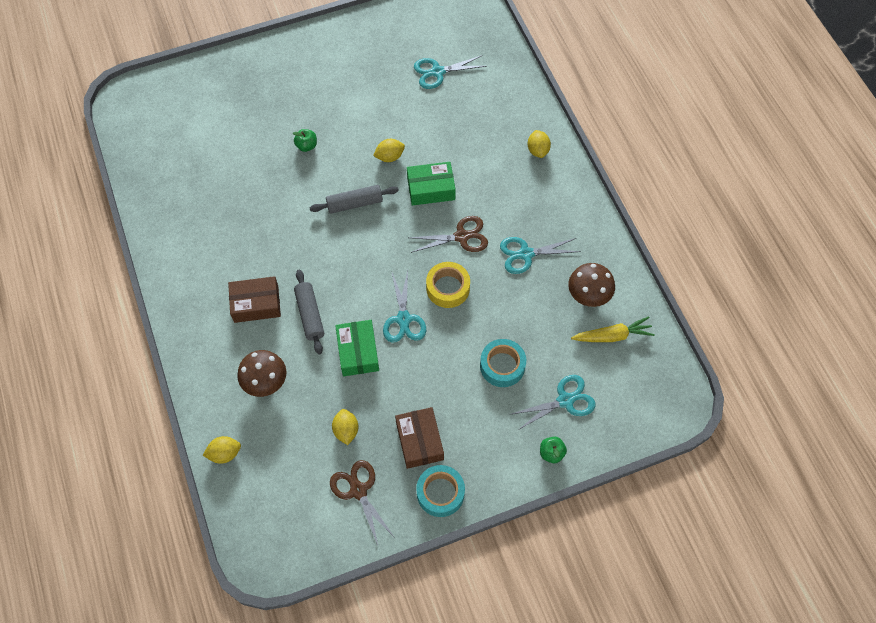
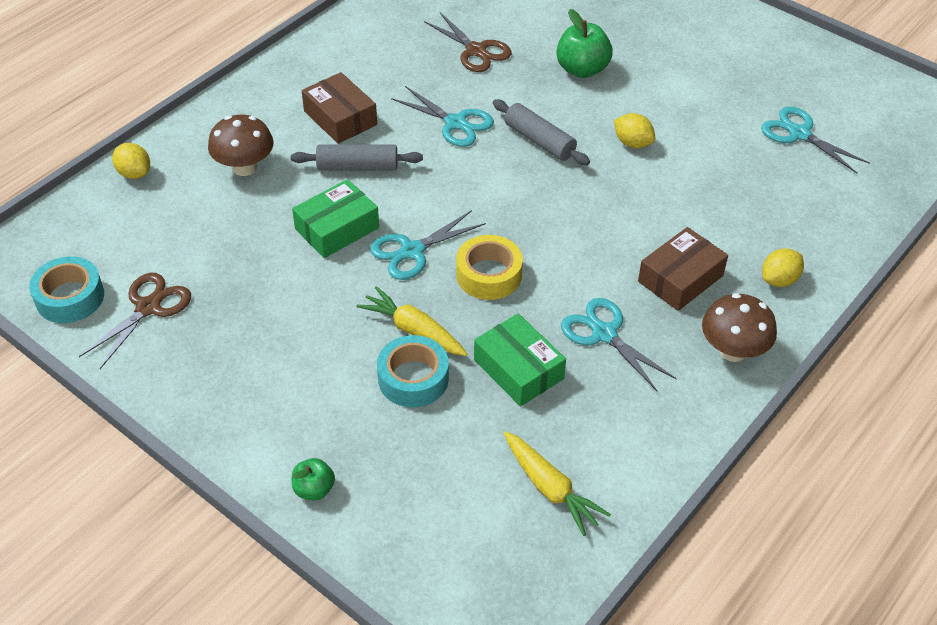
camera: 60 degrees right, 15 degrees down
green apple [293,129,317,152] -> green apple [556,9,613,78], size x1.74
grey rolling pin [294,269,324,355] -> grey rolling pin turned 45 degrees clockwise [291,144,423,170]
yellow lemon [332,409,359,445] -> none
brown box [395,407,444,469] -> brown box moved to [638,227,728,311]
green box [407,162,456,206] -> green box moved to [474,313,566,407]
brown scissors [409,216,488,253] -> brown scissors moved to [424,12,512,72]
turquoise tape [416,465,465,517] -> turquoise tape moved to [29,256,104,323]
turquoise scissors [512,375,596,430] -> turquoise scissors moved to [391,86,494,147]
brown mushroom [568,263,615,307] -> brown mushroom moved to [702,293,777,362]
none -> yellow carrot [356,286,467,356]

